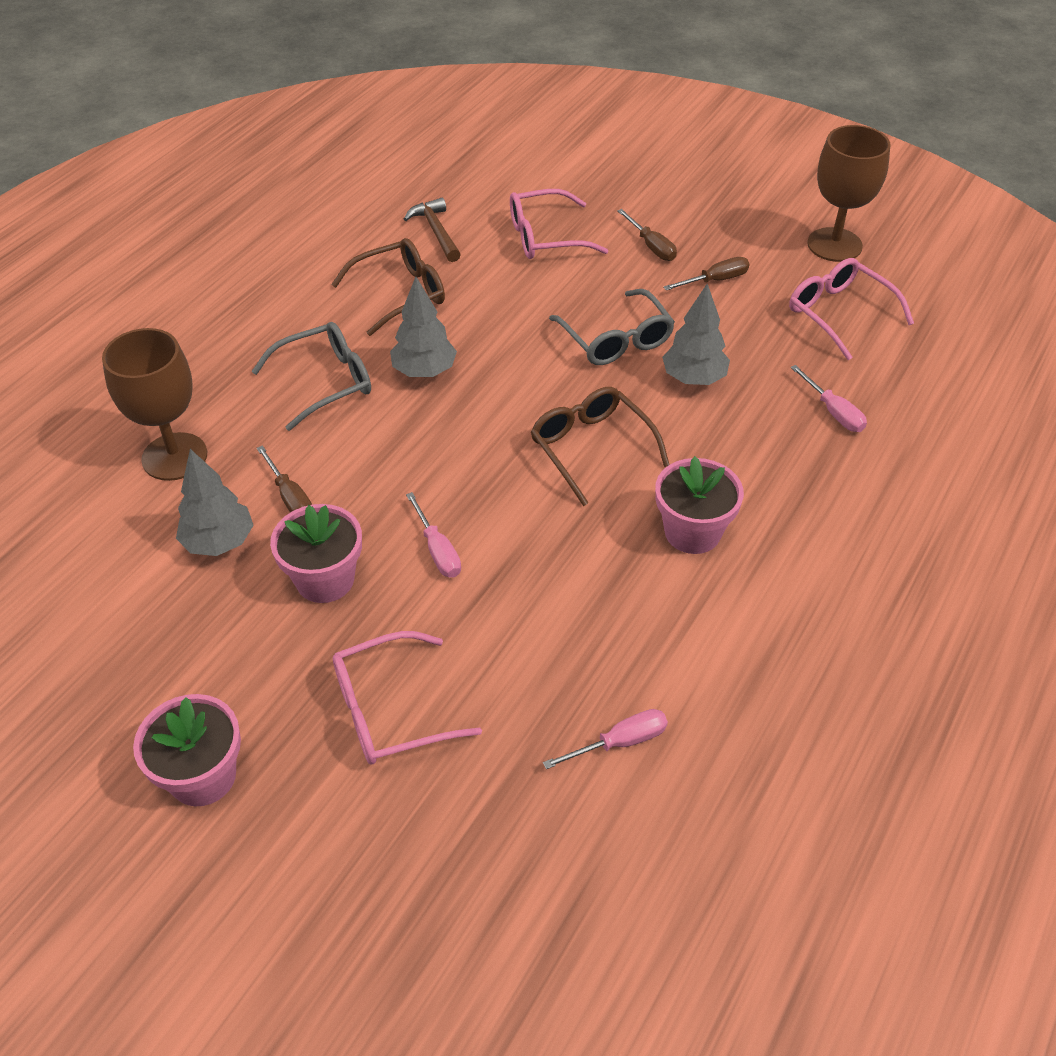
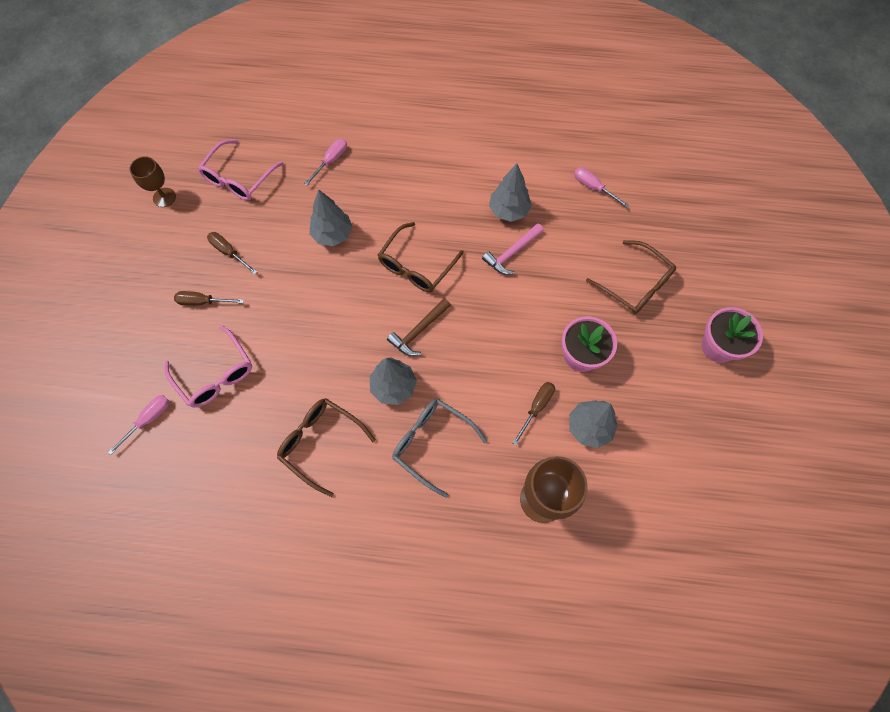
camera: 115 degrees left, 20 degrees up
pink glasses [333,631,482,764] -> brown glasses [586,240,676,314]
brown hammer [404,198,461,262] -> brown hammer moved to [387,298,451,356]
pink screwdriver [406,492,461,577] -> pink screwdriver moved to [108,395,169,455]
grey glasses [549,289,675,365] -> none
brown screwdriver [617,209,677,261] -> brown screwdriver turned 120 degrees counterclockwise [174,291,244,306]
pink flower pot [655,456,744,554] -> none
brown goblet [807,125,891,262] -> brown goblet [130,156,176,207], size x0.60
none -> pink hammer [482,223,544,275]
none -> grey tree [489,164,532,222]

